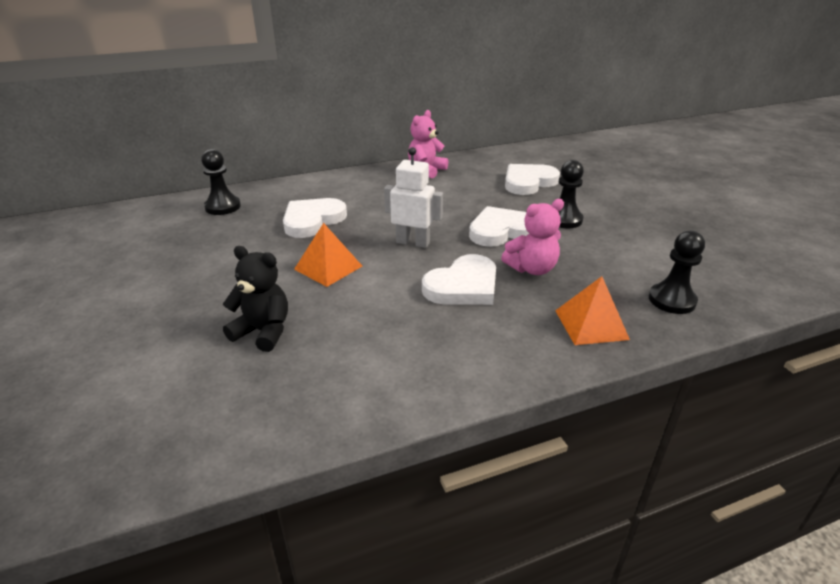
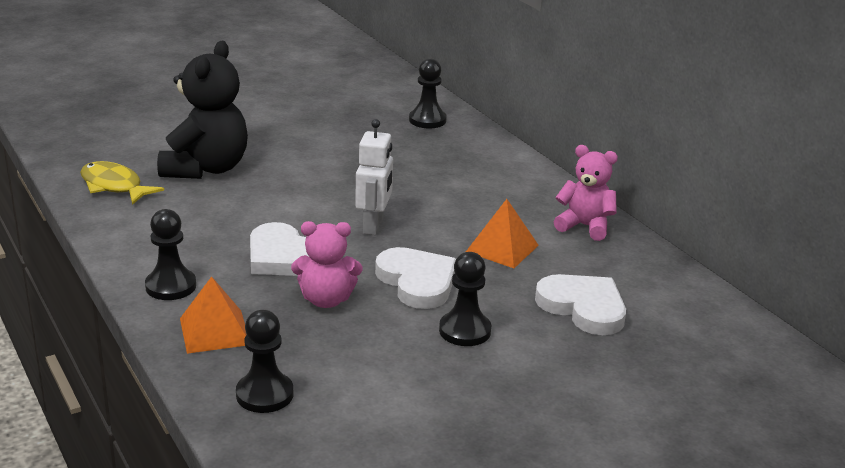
camera: 80 degrees right, 5 degrees down
black teddy bear [222,246,288,352] -> black teddy bear [157,41,248,179], size x1.64
white heart [283,198,347,238] -> none
orange pyramid [294,223,362,287] -> orange pyramid moved to [466,199,539,268]
pink teddy bear [501,199,564,275] -> pink teddy bear turned 60 degrees counterclockwise [291,221,362,308]
none -> yellow fish [80,161,164,205]
none -> black pawn [145,209,196,300]

